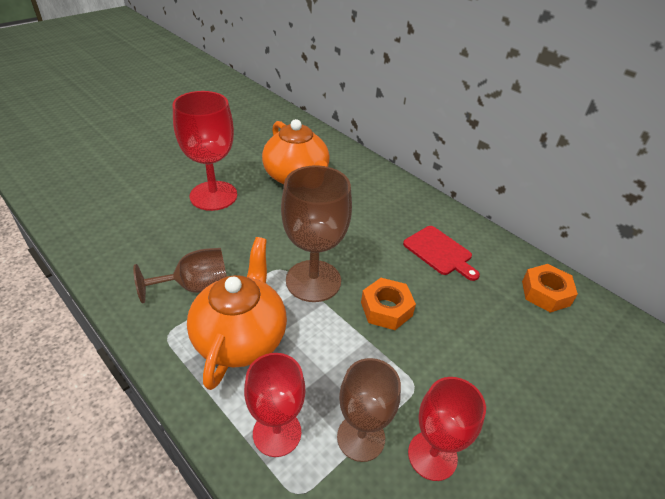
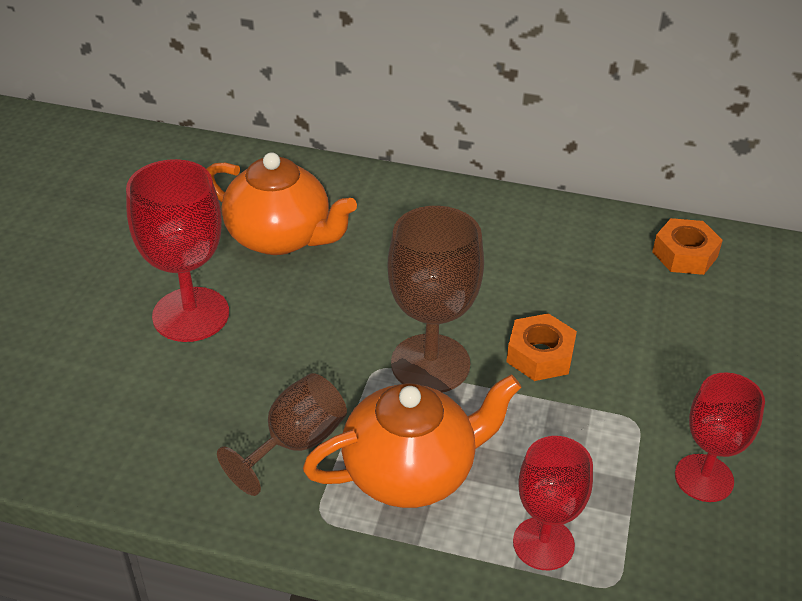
camera: 30 degrees left, 0 degrees up
orange teapot [187,237,287,390] -> orange teapot turned 90 degrees clockwise [303,375,521,508]
brown goblet [337,358,401,462] -> none
red cutting board [403,226,480,281] -> none

